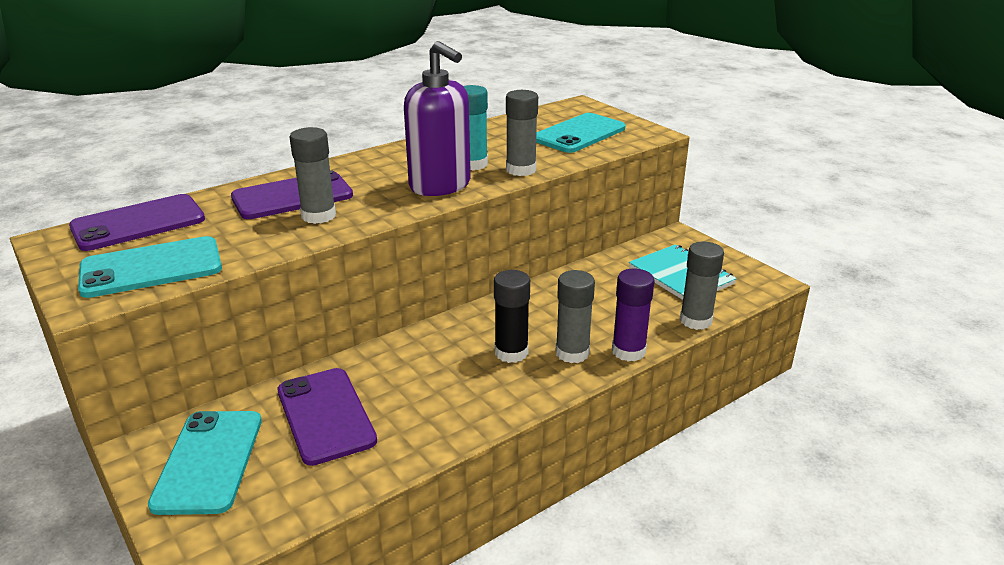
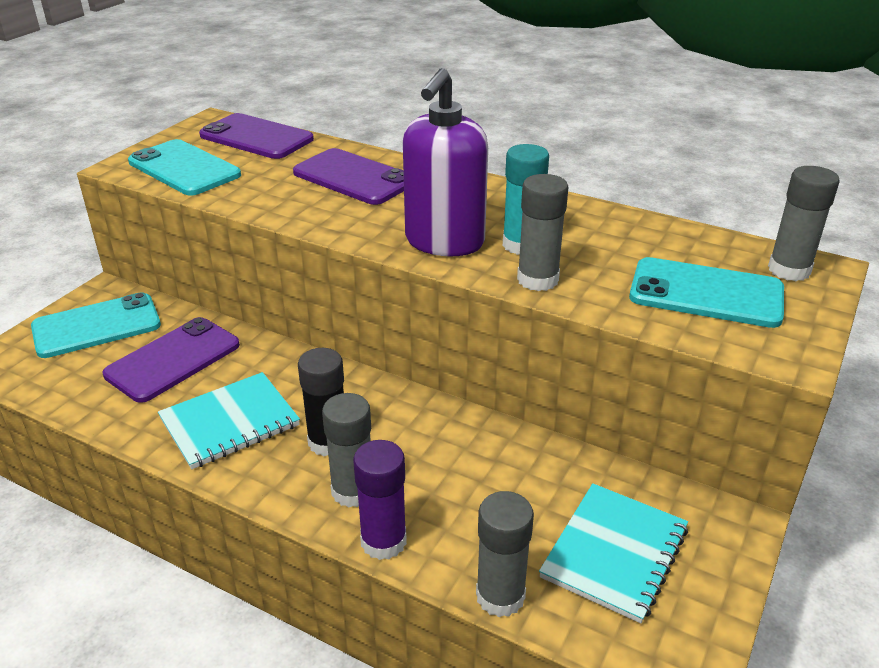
camera: 65 degrees right, 5 degrees up
grey glue stick [290,127,336,224] -> grey glue stick moved to [768,166,840,281]
none -> turquoise notebook [158,372,300,469]

